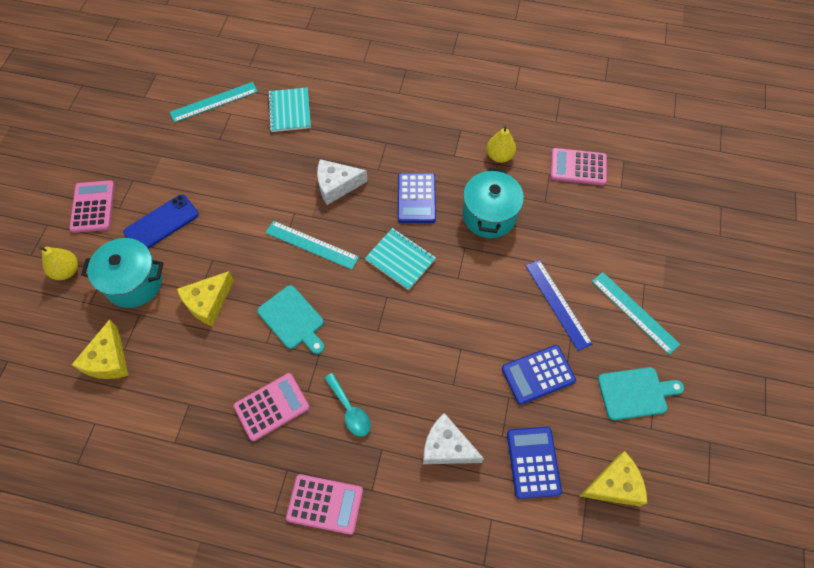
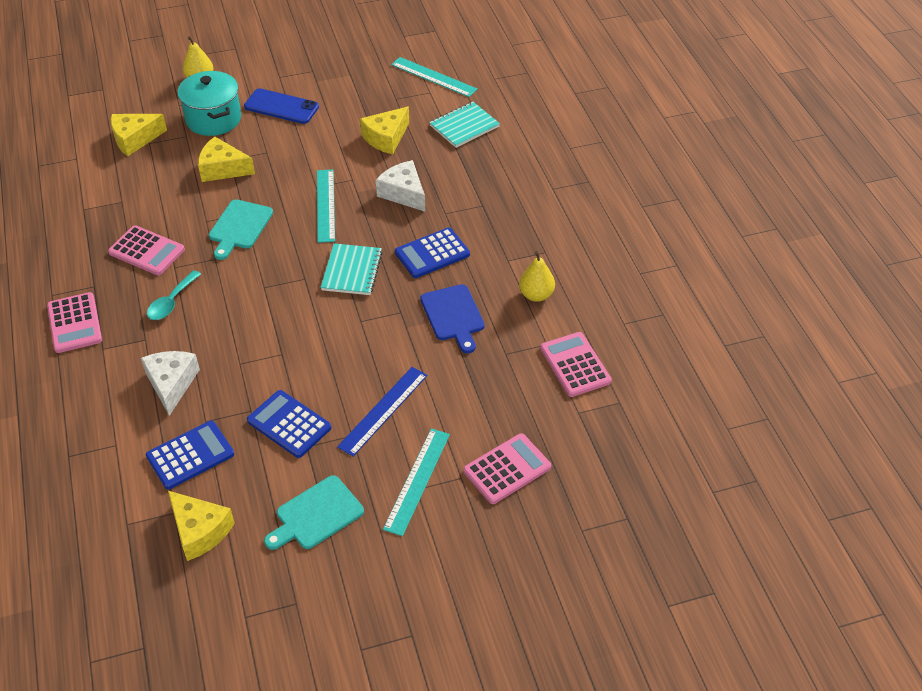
camera: 60 degrees right, 15 degrees down
pink calculator [69,180,115,233] -> pink calculator moved to [463,433,551,504]
turquoise pot [462,168,524,238] -> blue cutting board [421,284,485,353]
turquoise cutting board [598,367,684,420] -> turquoise cutting board turned 90 degrees clockwise [264,475,364,550]
none -> yellow cheese [360,107,409,154]

